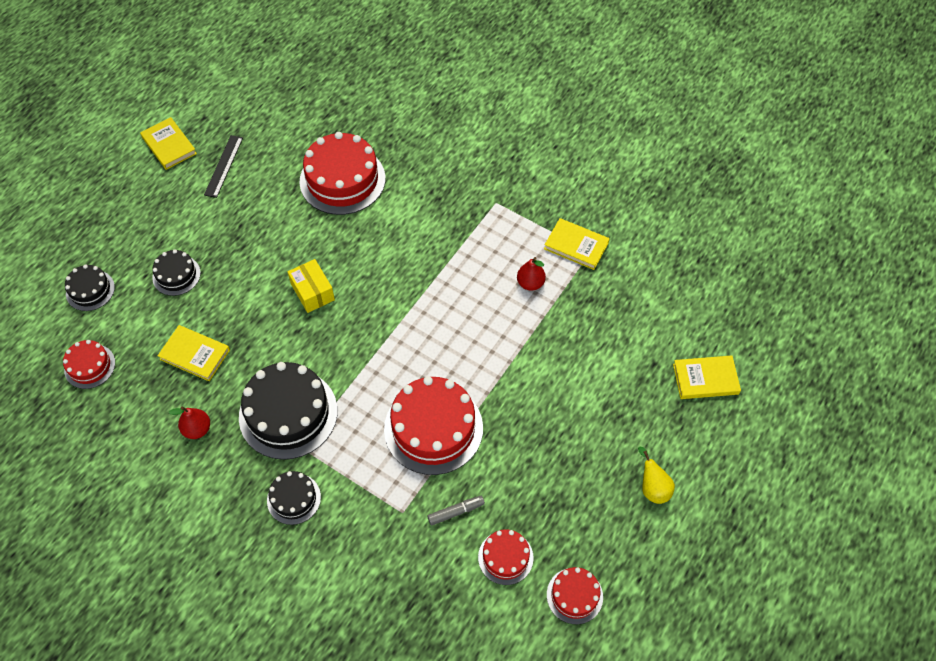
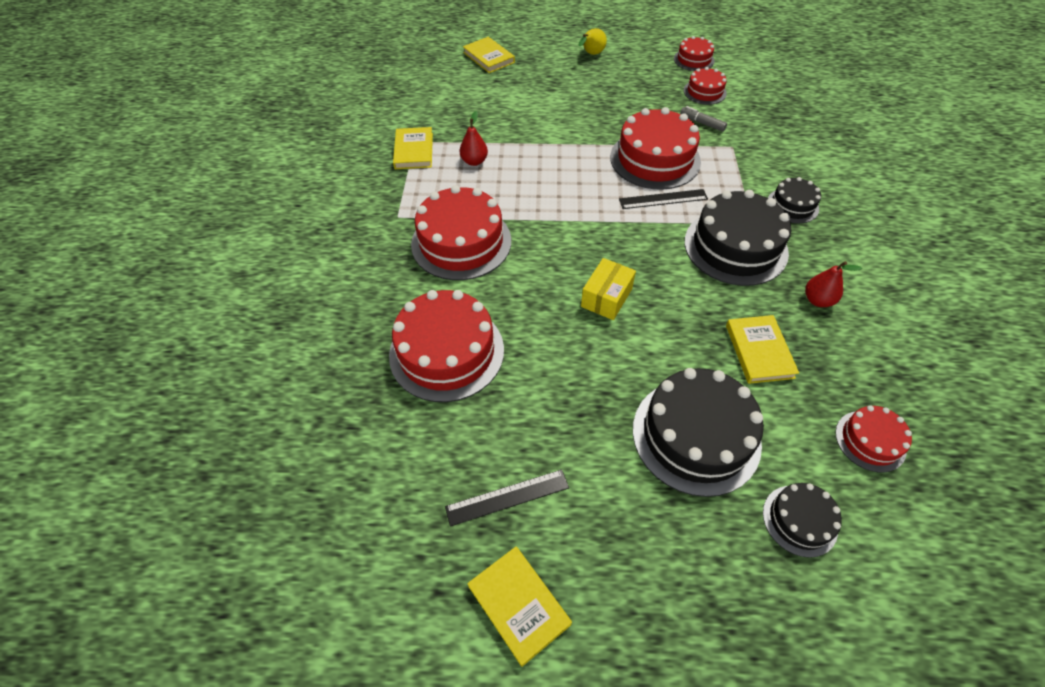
camera: 120 degrees left, 5 degrees down
yellow book [140,117,197,170] -> yellow book turned 60 degrees counterclockwise [467,547,572,667]
black cake [152,249,201,296] -> black cake [633,368,764,497], size x1.91
none -> red cake [411,185,511,280]
none -> black ruler [619,189,708,209]

